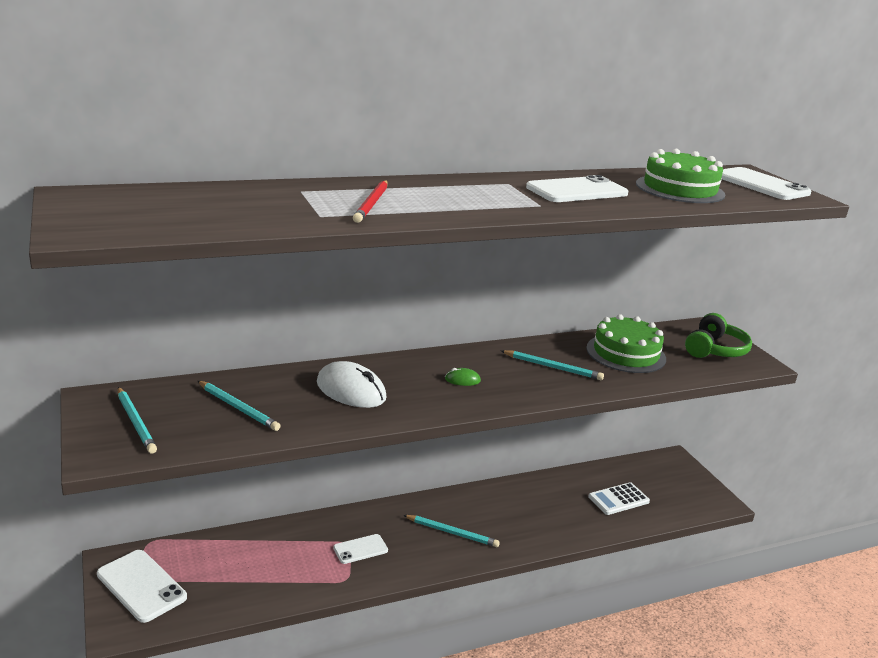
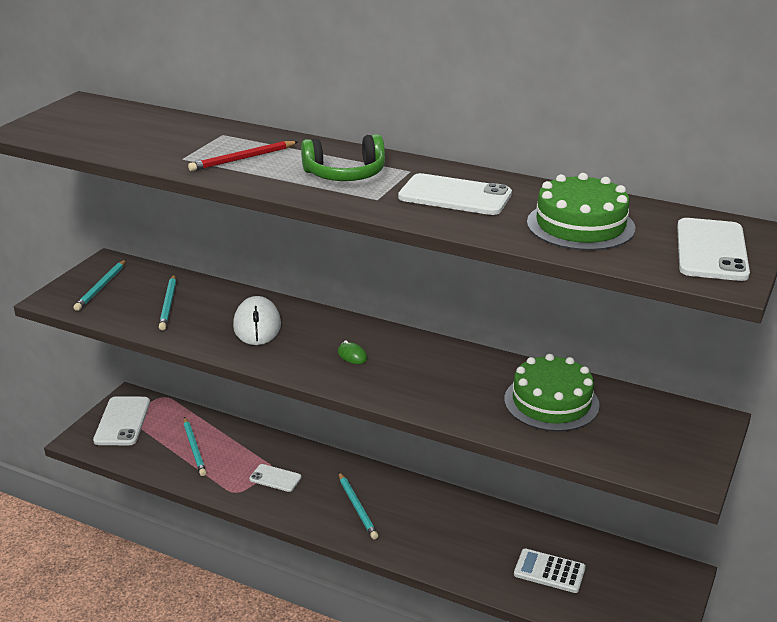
camera: 50 degrees right, 5 degrees up
turquoise pencil [501,350,604,380] -> turquoise pencil moved to [184,417,206,476]
green headphones [685,313,752,358] -> green headphones moved to [301,134,385,181]

